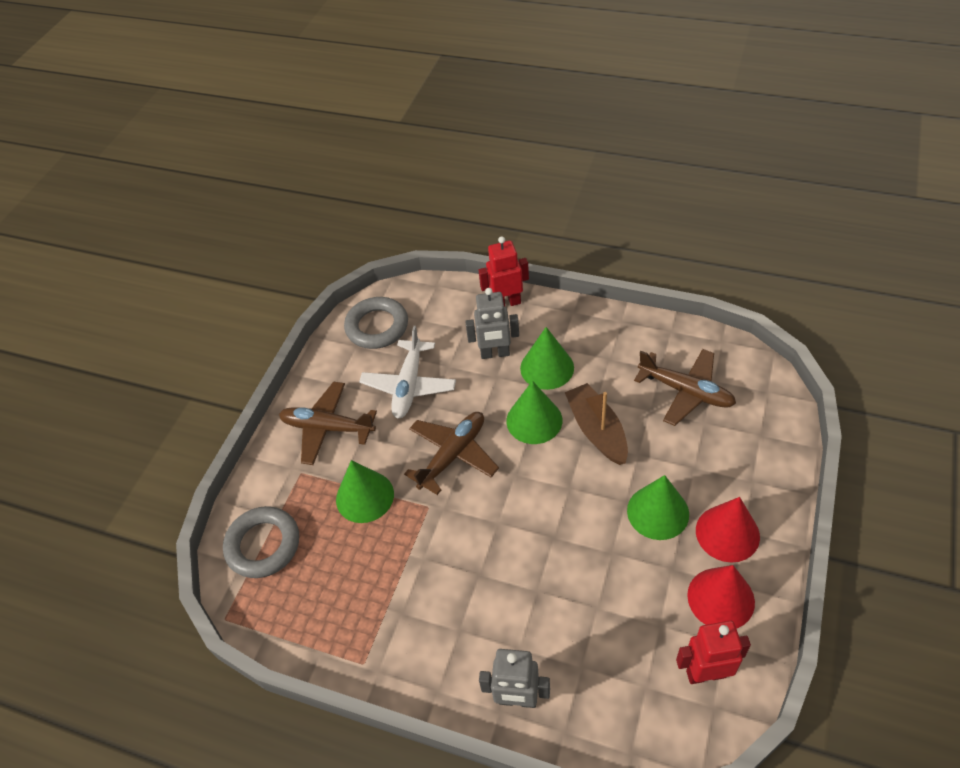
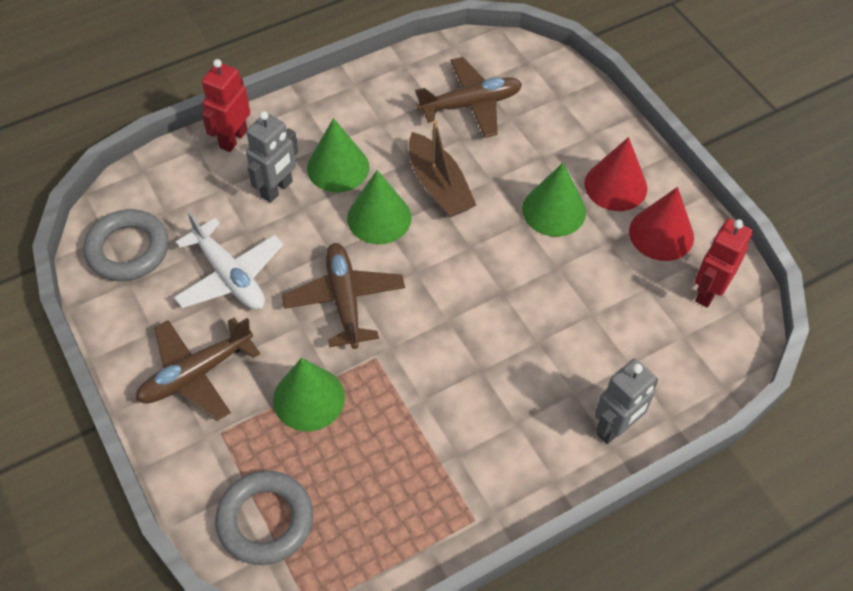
camera: 55 degrees left, 5 degrees up
brown boat [565,383,628,465] -> brown boat turned 135 degrees counterclockwise [409,120,476,217]

